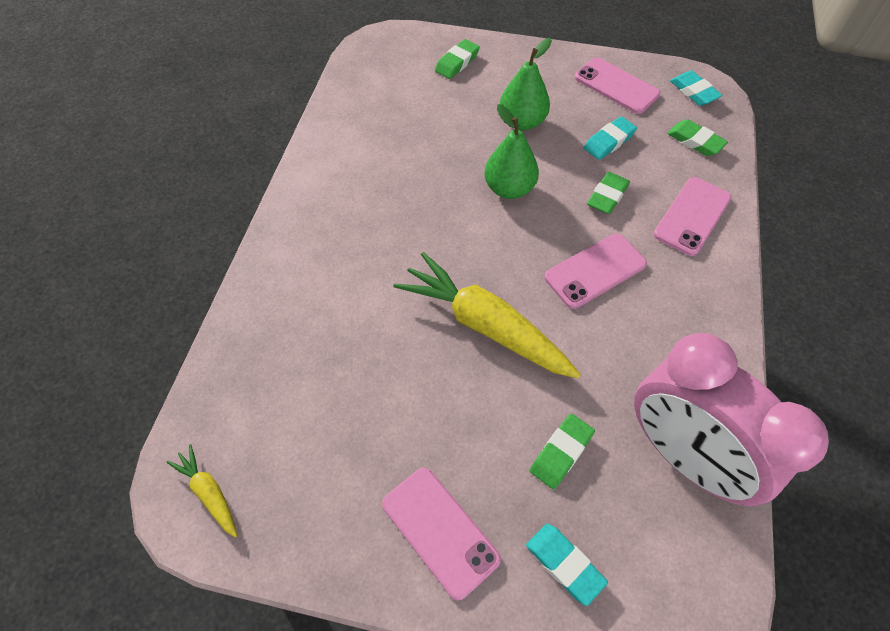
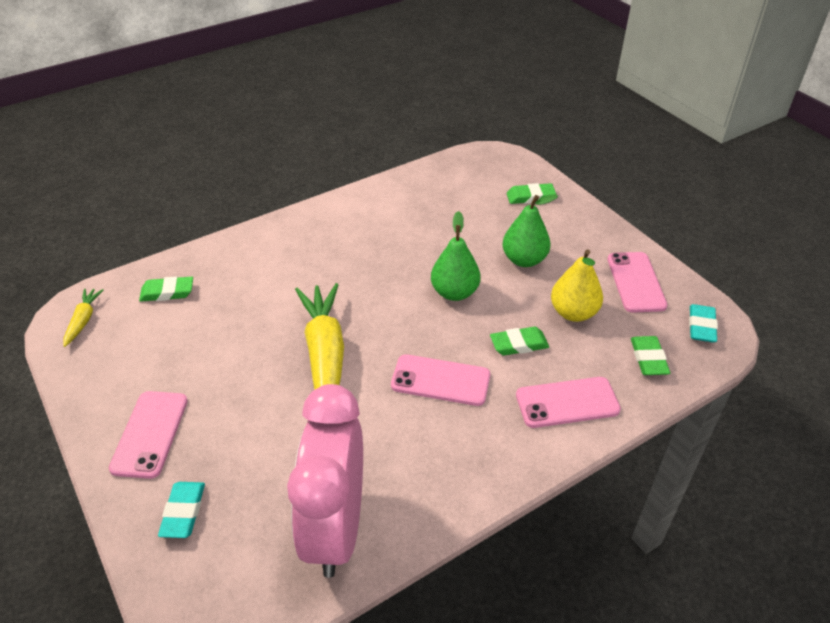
camera: 45 degrees right, 15 degrees down
green eraser [530,414,595,489] -> green eraser moved to [139,276,193,302]
turquoise eraser [584,117,637,160] -> yellow pear [551,249,603,322]

